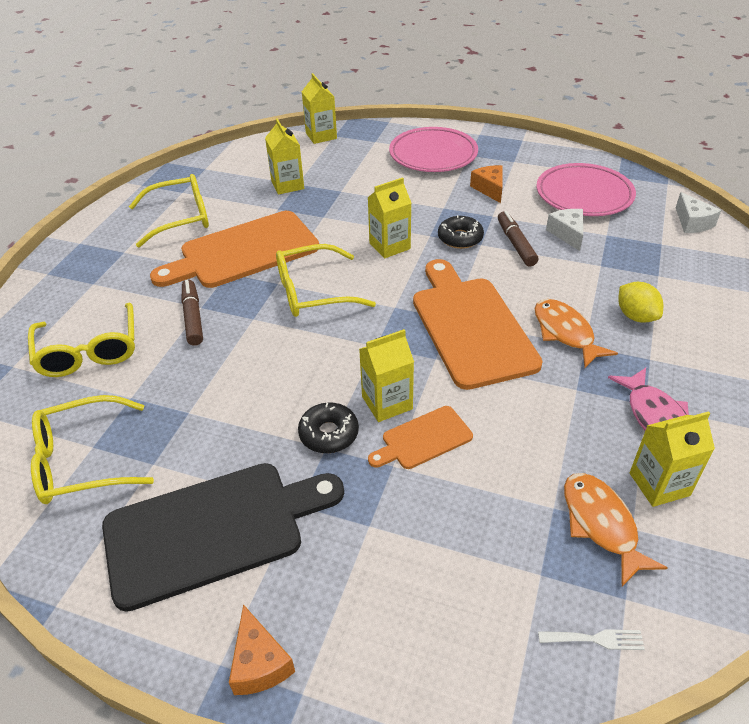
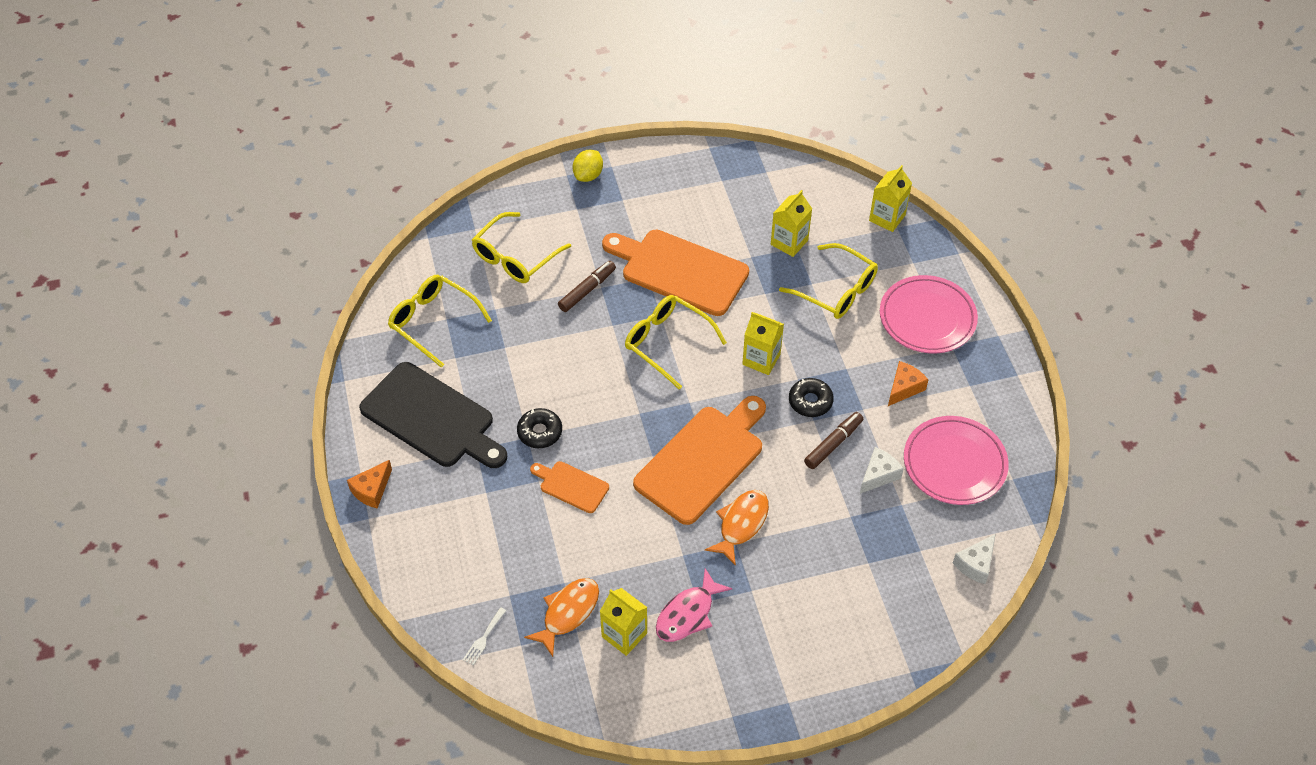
camera: 55 degrees right, 10 degrees up
yellow glasses [129,174,209,248] -> yellow glasses moved to [779,243,878,319]
yellow carton [359,329,414,422] -> none
white fork [538,629,645,650] -> white fork turned 60 degrees clockwise [463,607,506,665]
yellow lemon [618,282,663,322] -> yellow lemon moved to [572,150,603,182]

